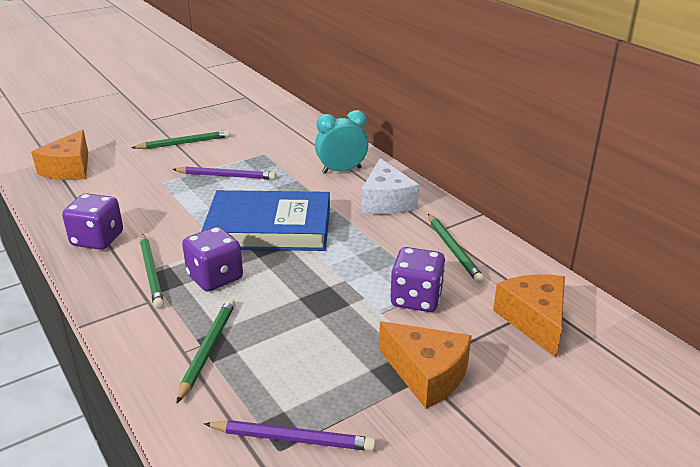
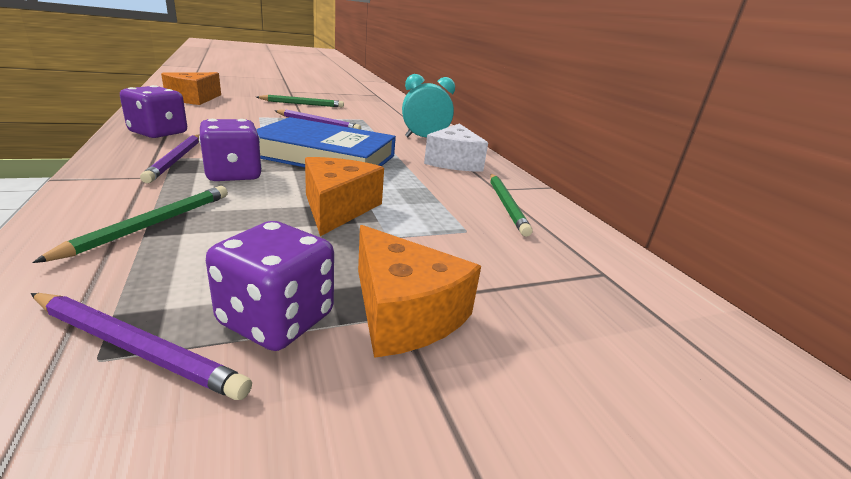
camera: 10 degrees right, 5 degrees down
green pencil [140,234,164,309] -> purple pencil [140,135,200,183]
purple dice [391,247,446,312] -> purple dice moved to [206,221,334,351]
orange cheese [493,274,565,357] -> orange cheese moved to [305,157,384,236]

